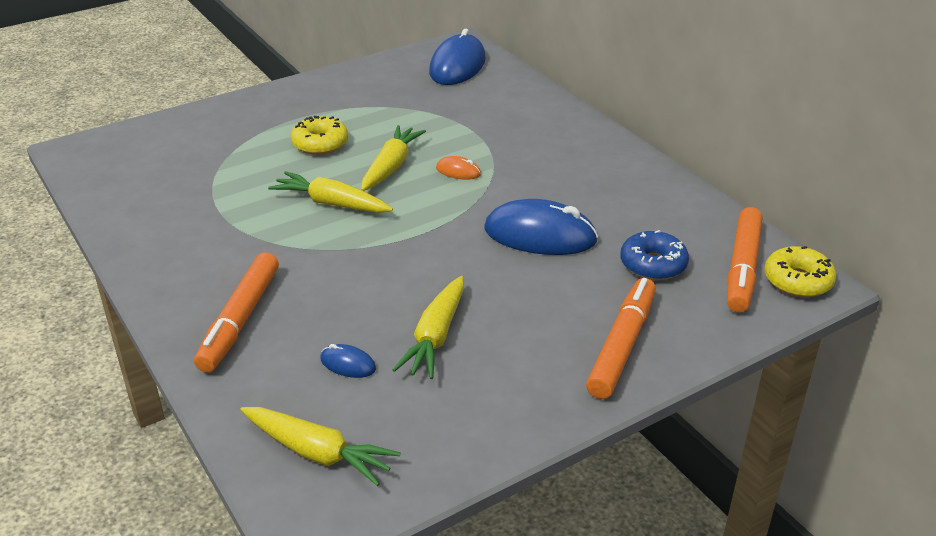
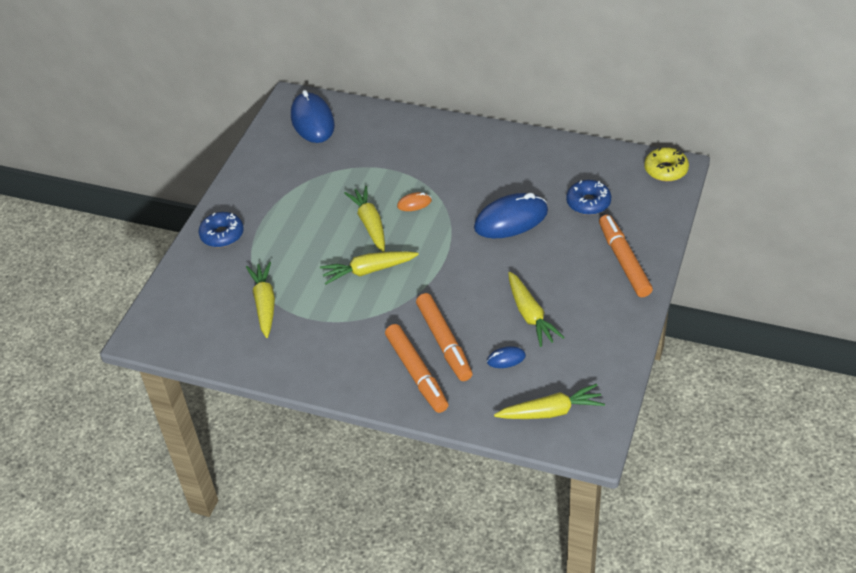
camera: 35 degrees left, 10 degrees up
yellow donut [291,116,348,155] -> none
orange marker [727,207,762,312] -> orange marker moved to [416,293,472,381]
none -> blue donut [199,212,244,247]
none -> yellow carrot [246,262,275,338]

